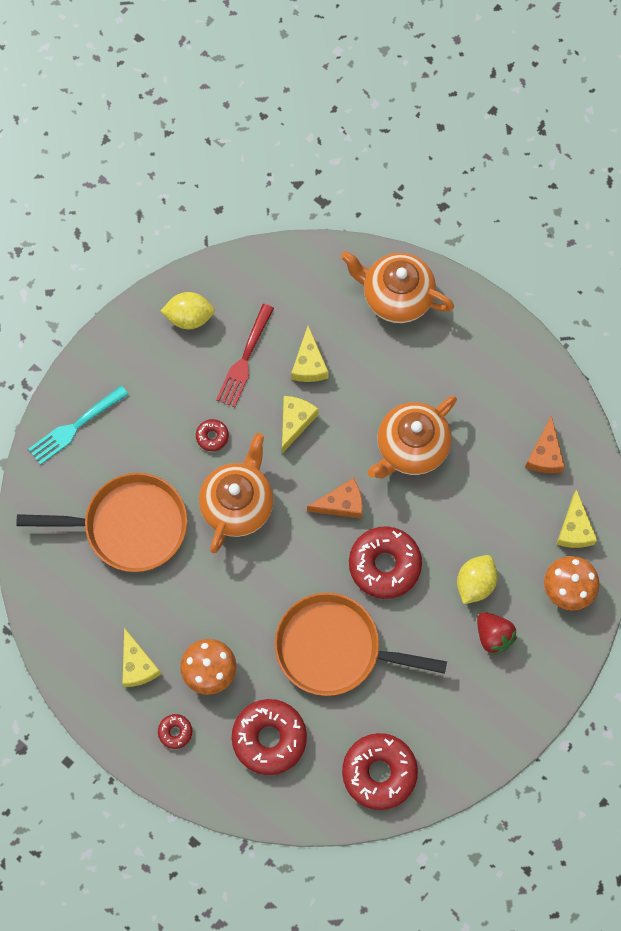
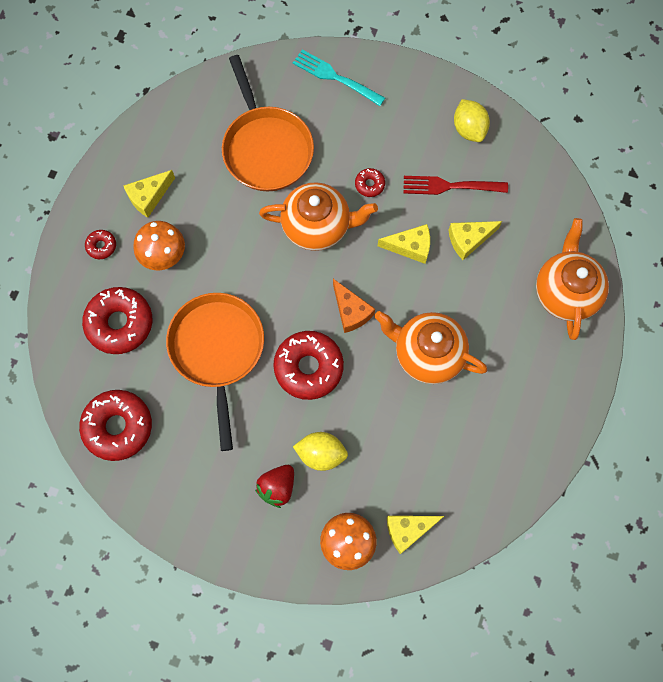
camera: 70 degrees right, 0 degrees up
orange cheese [525,415,565,473] -> none

